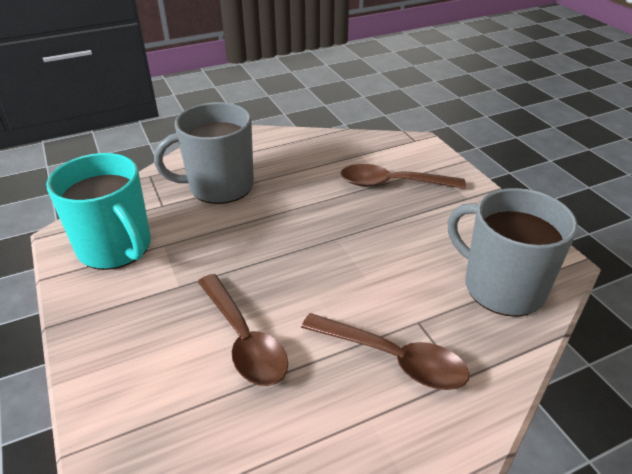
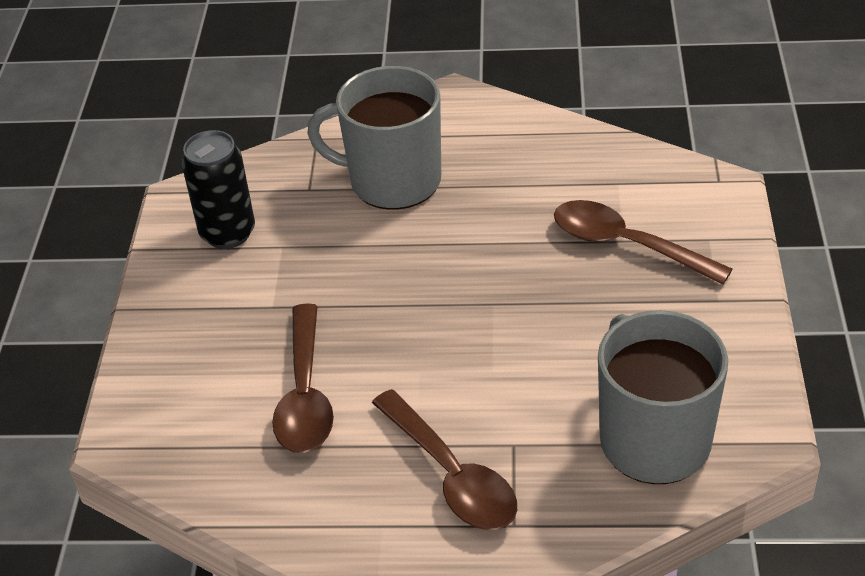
camera: 30 degrees right, 5 degrees up
turquoise mug [46,153,151,270] -> black can [182,130,255,249]

